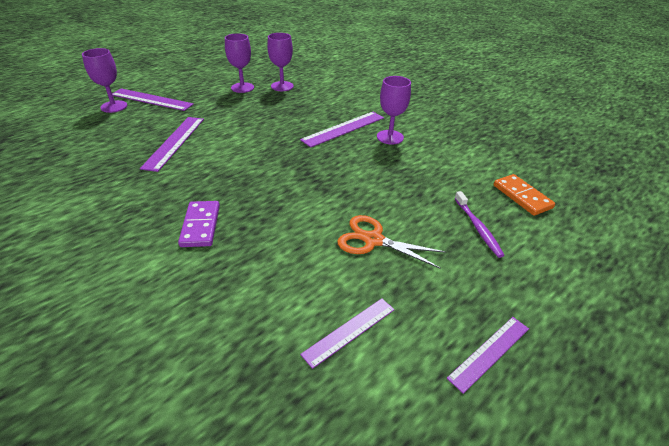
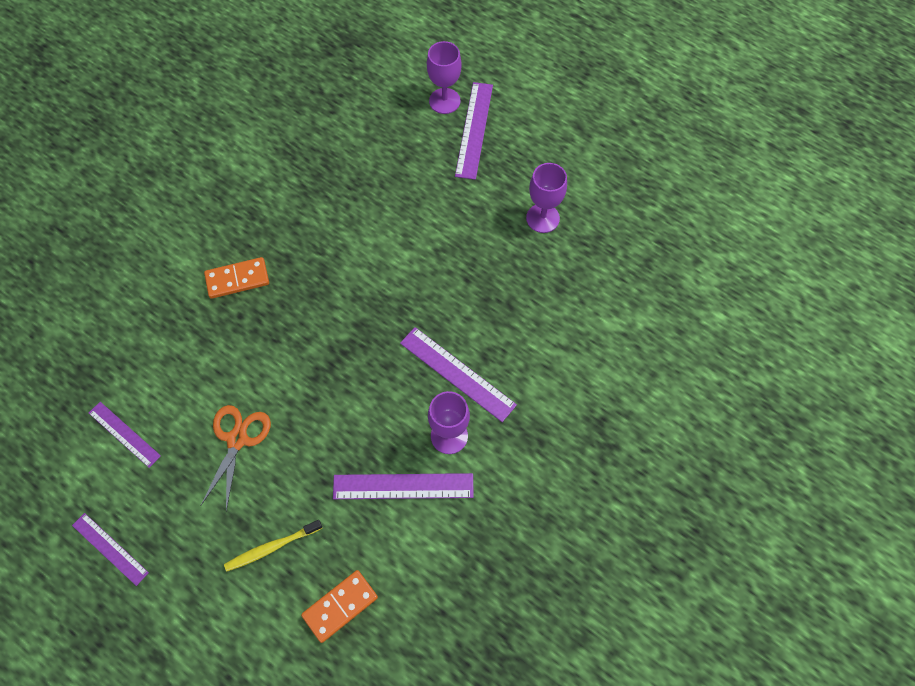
camera: 80 degrees right, 25 degrees up
purple ruler [140,117,204,172] -> purple ruler moved to [333,473,474,499]
purple domino [178,201,220,247] -> orange domino [204,257,269,299]
purple goblet [267,33,294,91] -> none
purple toothbrush [455,191,505,258] -> yellow toothbrush [224,520,322,572]

